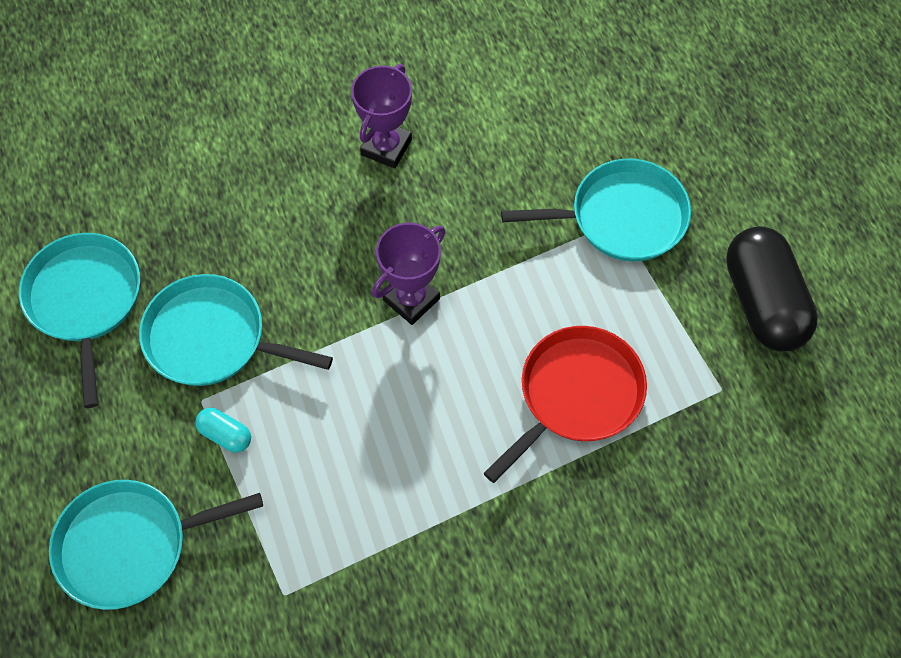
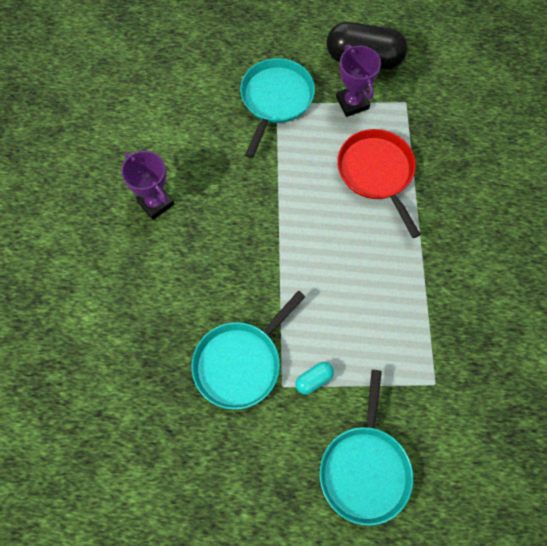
camera: 65 degrees left, 5 degrees up
turquoise pan [19,233,140,408] -> none
purple trophy [372,223,445,325] -> purple trophy moved to [336,45,381,117]

